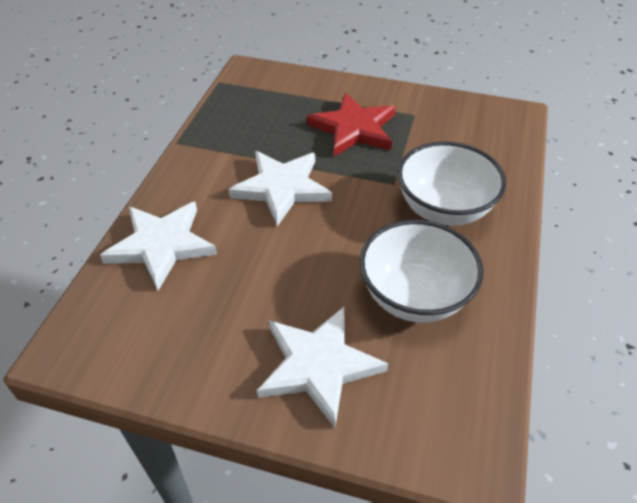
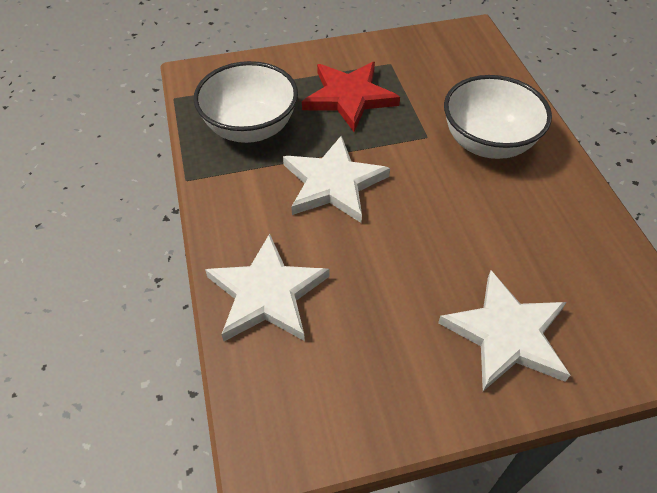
camera: 30 degrees left, 5 degrees up
white bowl [360,220,484,323] -> white bowl moved to [194,61,298,143]

